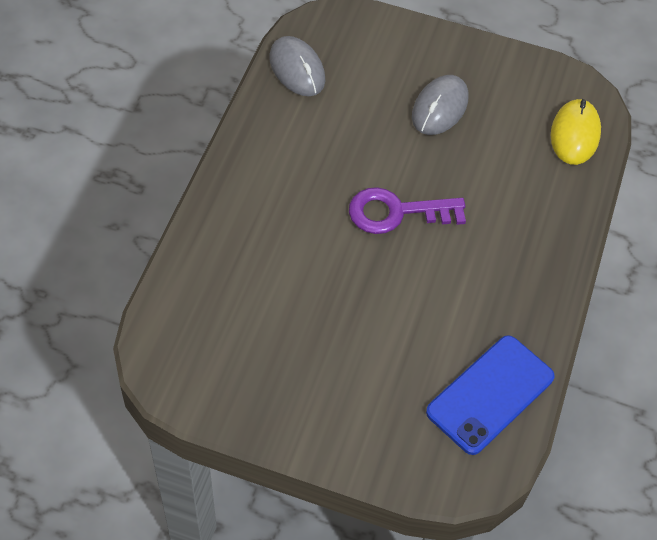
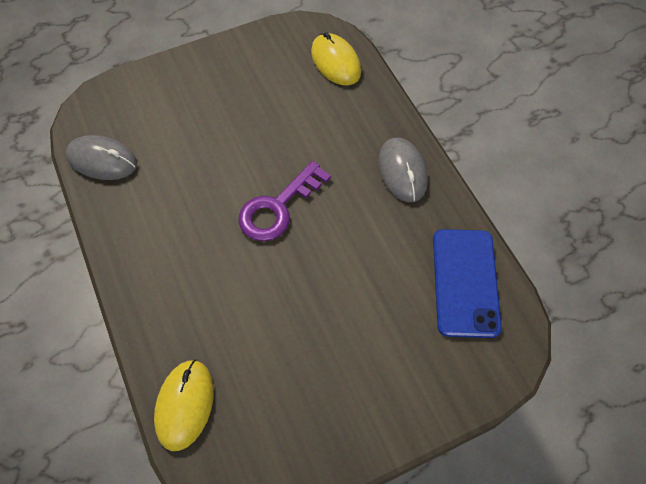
camera: 40 degrees left, 5 degrees up
grey mouse [412,75,468,135] -> grey mouse moved to [378,138,428,202]
none -> yellow mouse [154,359,214,451]

